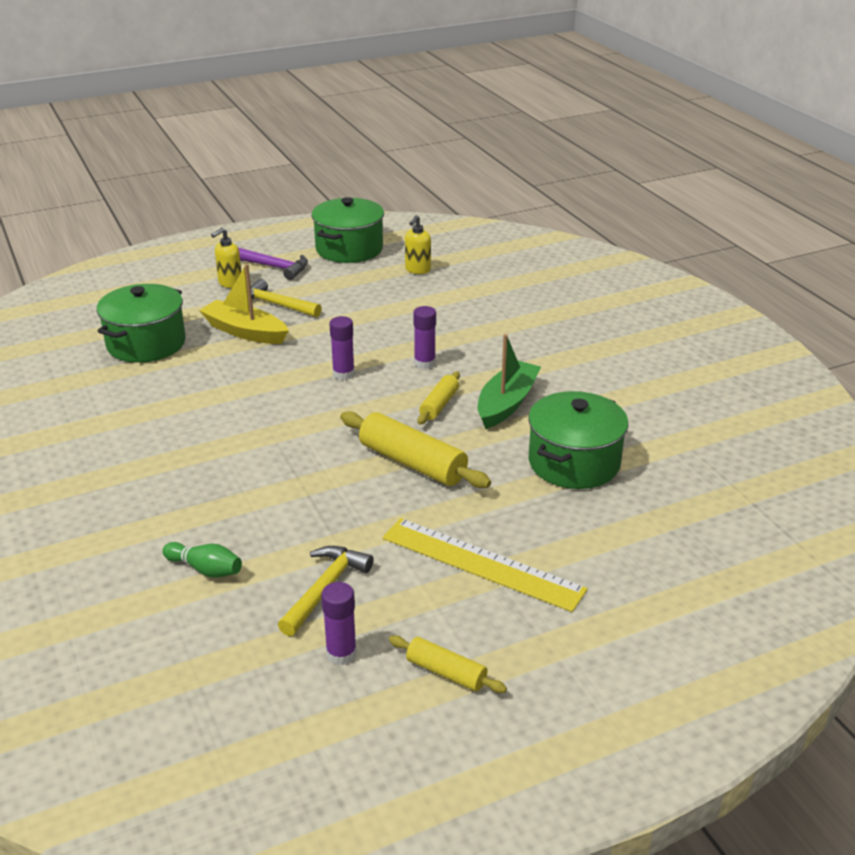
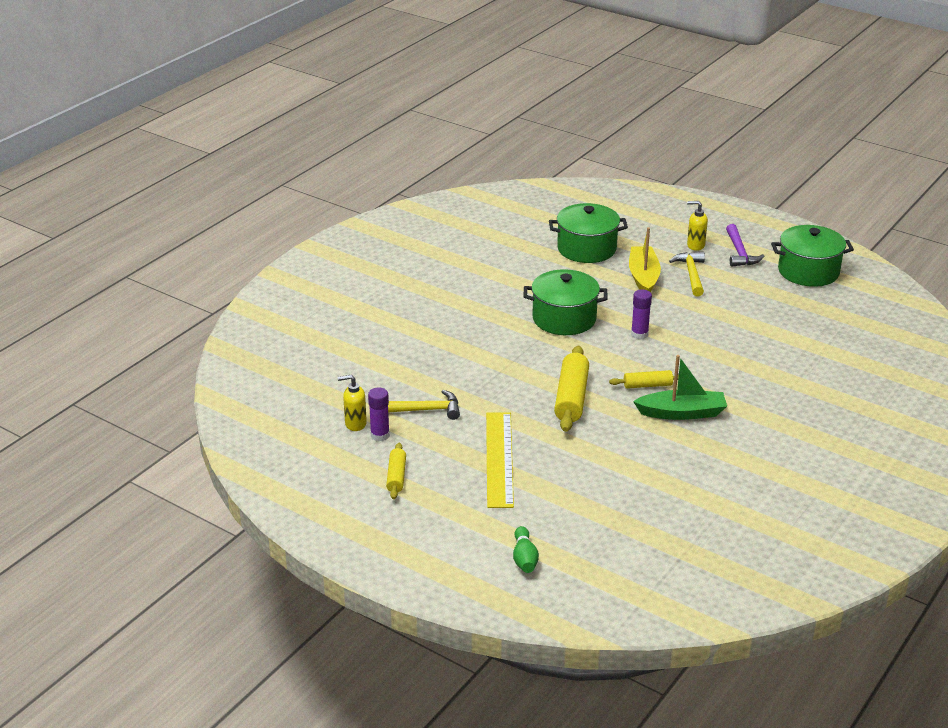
camera: 60 degrees right, 0 degrees up
green bowling pin [163,542,242,578] -> green bowling pin moved to [513,526,539,573]
yellow soap dispenser [405,215,431,274] -> yellow soap dispenser moved to [338,375,367,431]
purple glue stick [413,306,436,369] -> none
green pot [528,391,629,489] -> green pot moved to [523,269,608,335]

